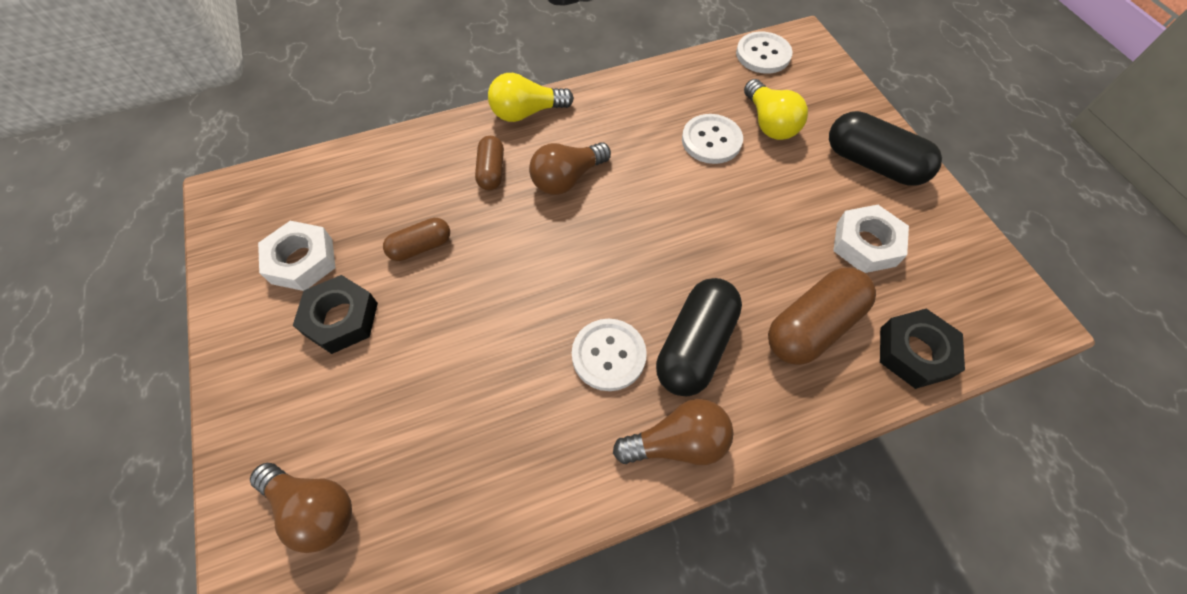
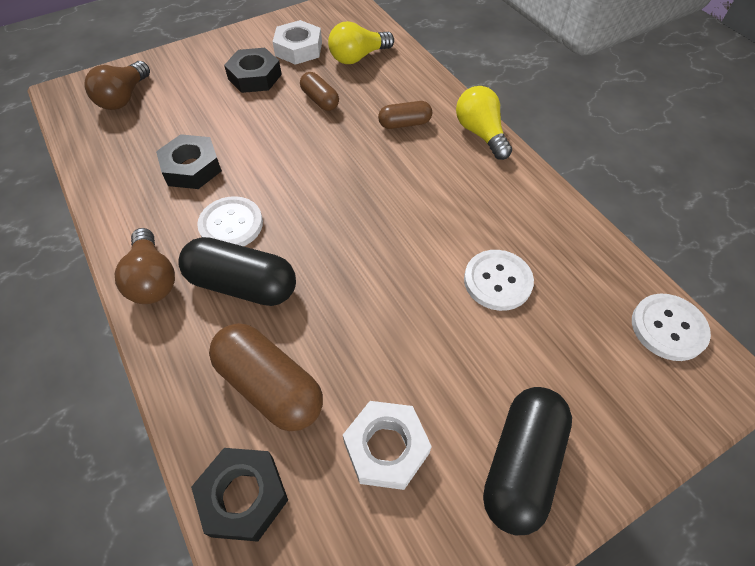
camera: 80 degrees right, 5 degrees down
brown light bulb [529,142,611,195] -> none
yellow light bulb [744,79,808,140] -> yellow light bulb moved to [328,21,394,64]
none -> black nut [156,134,222,189]

